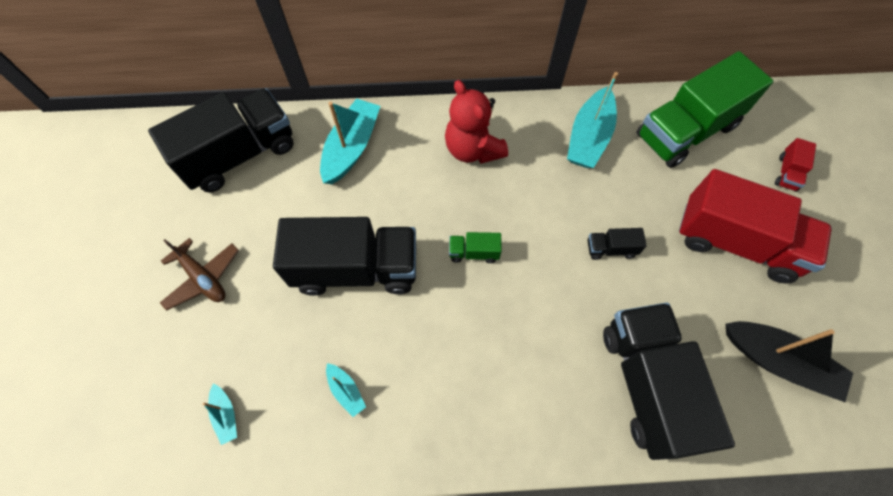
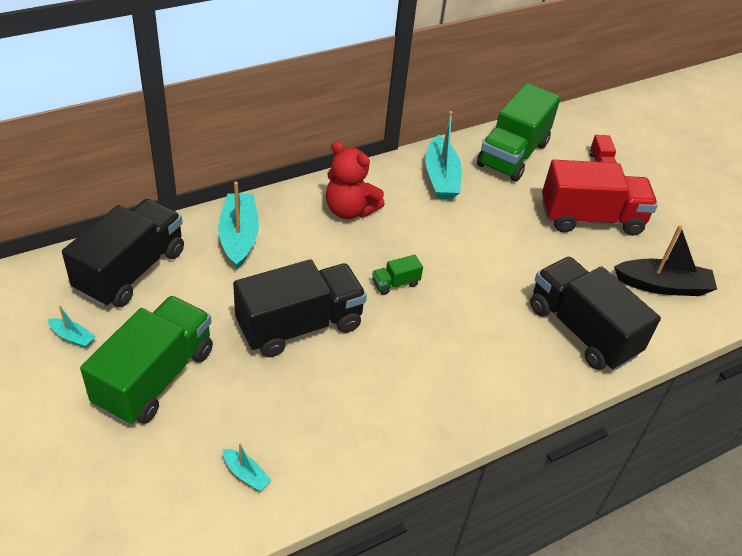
camera: 30 degrees left, 20 degrees down
brown plane [160,238,239,310] -> green truck [80,296,213,425]
turquoise boat [326,363,366,417] -> turquoise boat moved to [48,305,96,348]
black truck [588,228,647,260] -> none

